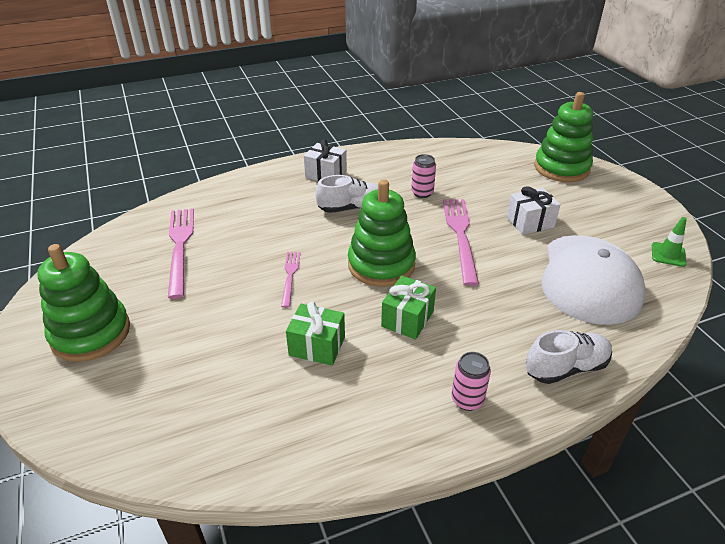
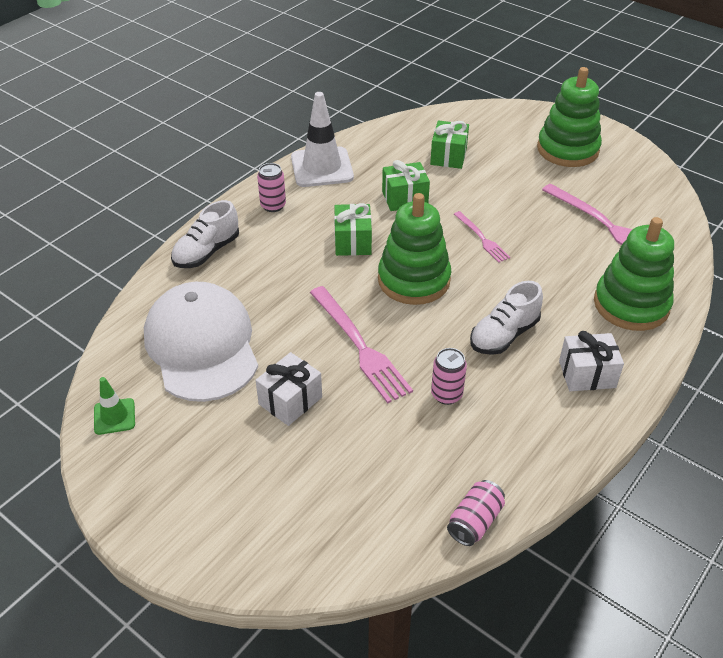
camera: 150 degrees right, 5 degrees up
green stacking toy [534,92,593,182] -> green stacking toy moved to [594,217,674,331]
none -> white traffic cone [291,92,354,187]
none -> green gift [430,120,469,169]
none -> pink can [447,480,505,546]

